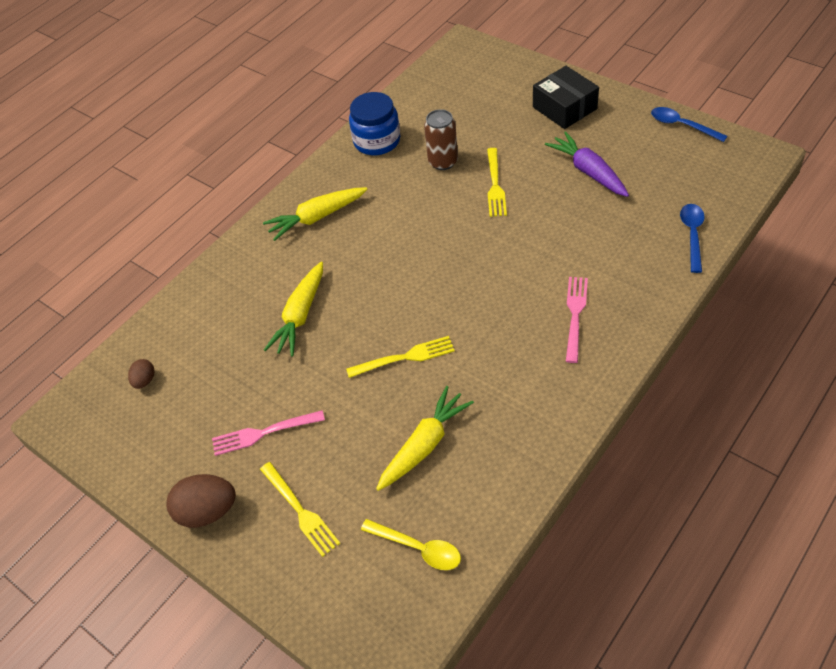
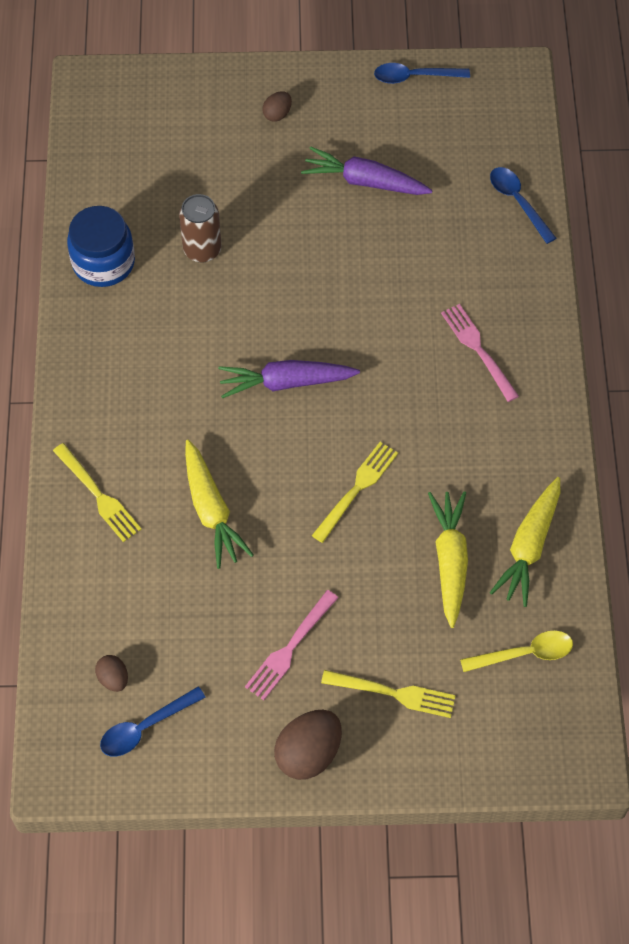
camera: 45 degrees left, 10 degrees up
yellow carrot [263,187,368,241] -> yellow carrot moved to [490,477,560,607]
yellow fork [487,148,507,217] -> yellow fork moved to [53,443,142,542]
black box [533,66,599,129] -> brown egg [262,91,292,122]
none -> blue spoon [100,686,206,757]
none -> purple carrot [218,360,360,398]

